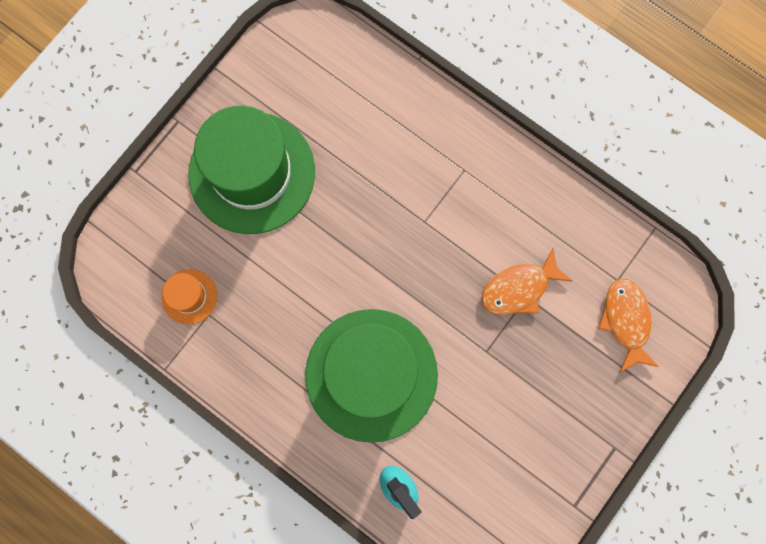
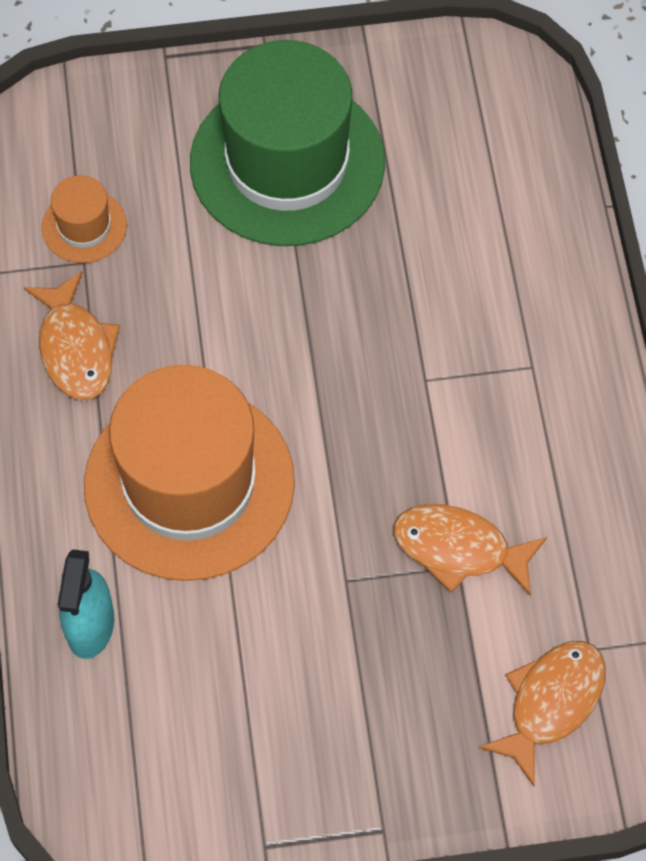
camera: 45 degrees right, 15 degrees down
green hat [305,309,438,443] -> orange hat [84,365,295,581]
none -> orange fish [24,271,120,400]

